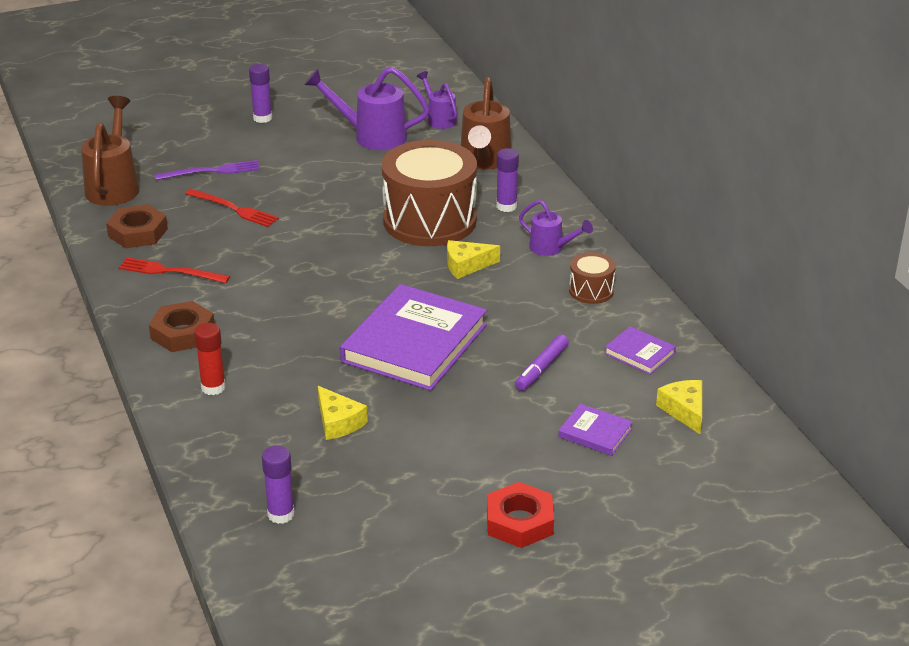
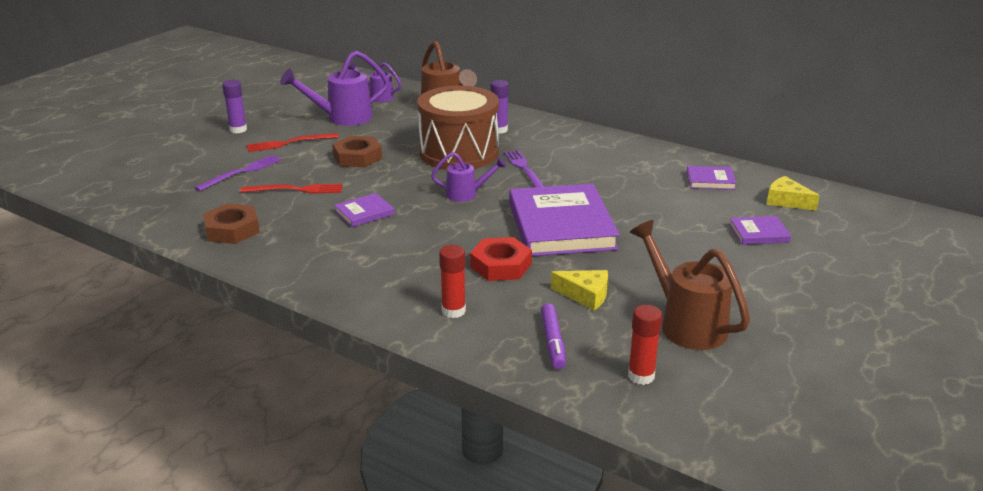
camera: 35 degrees left, 5 degrees down
brown watering can [81,96,139,206] -> brown watering can moved to [630,220,750,350]
red fork [119,257,230,283] -> red fork moved to [247,133,339,152]
brown nut [149,301,215,352] -> brown nut moved to [332,136,382,167]
purple glue stick [262,446,295,524] -> red glue stick [628,305,662,385]
yellow cheese [447,240,500,279] -> purple fork [504,150,545,187]
red nut [487,482,554,548] -> red nut moved to [470,237,532,281]
purple marker [515,334,569,391] -> purple marker moved to [541,303,566,369]
purple watering can [519,200,593,256] -> purple watering can moved to [431,152,507,202]
brown drum [569,252,616,304] -> none
none -> purple book [334,193,394,227]

